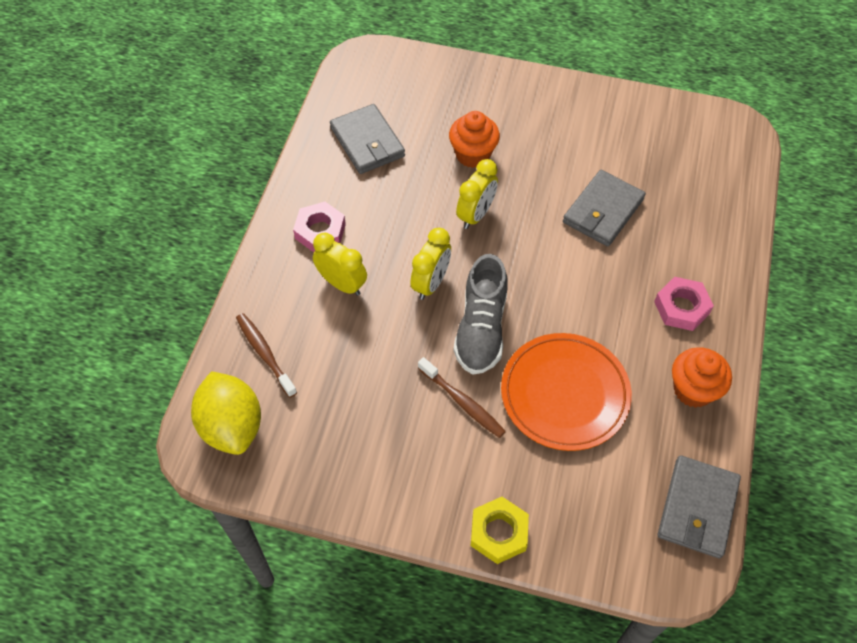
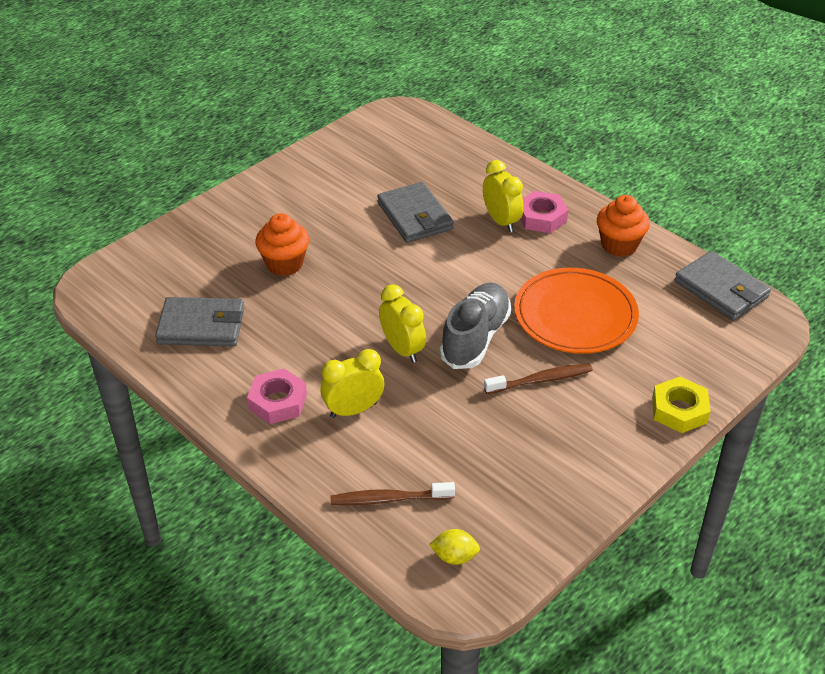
camera: 60 degrees left, 15 degrees down
yellow lemon [191,371,261,455] -> yellow lemon [429,529,480,565], size x0.47
grey shoe [454,254,508,375] -> grey shoe turned 105 degrees counterclockwise [440,282,511,369]
yellow clock [456,159,498,229] -> yellow clock moved to [483,160,524,232]

